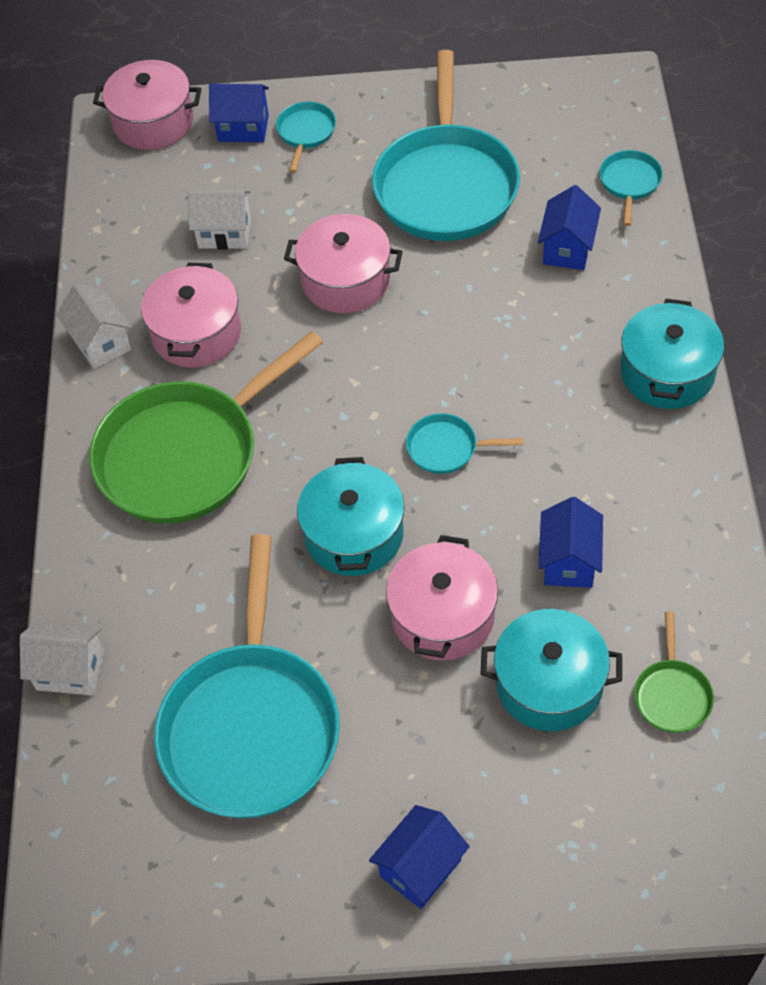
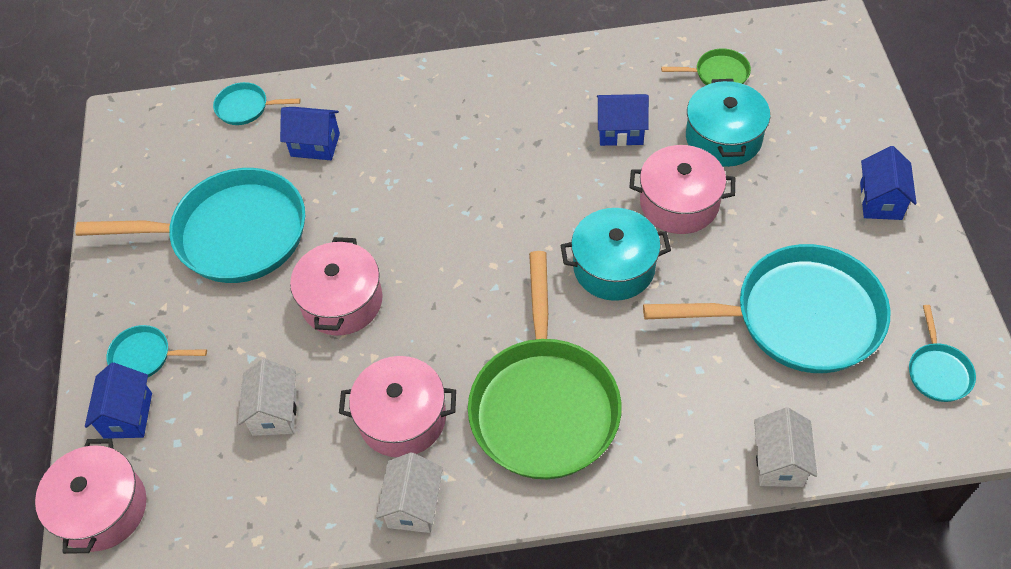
camera: 95 degrees left, 0 degrees up
white house [56,284,132,369] -> white house turned 45 degrees counterclockwise [376,452,443,533]
green pan [89,331,323,524] -> green pan turned 45 degrees clockwise [468,251,622,479]
blue house [369,805,470,909] -> blue house turned 60 degrees clockwise [860,146,917,220]
turquoise pan [406,413,523,474] -> turquoise pan moved to [909,305,976,402]
turquoise pot [621,299,724,409] -> none

